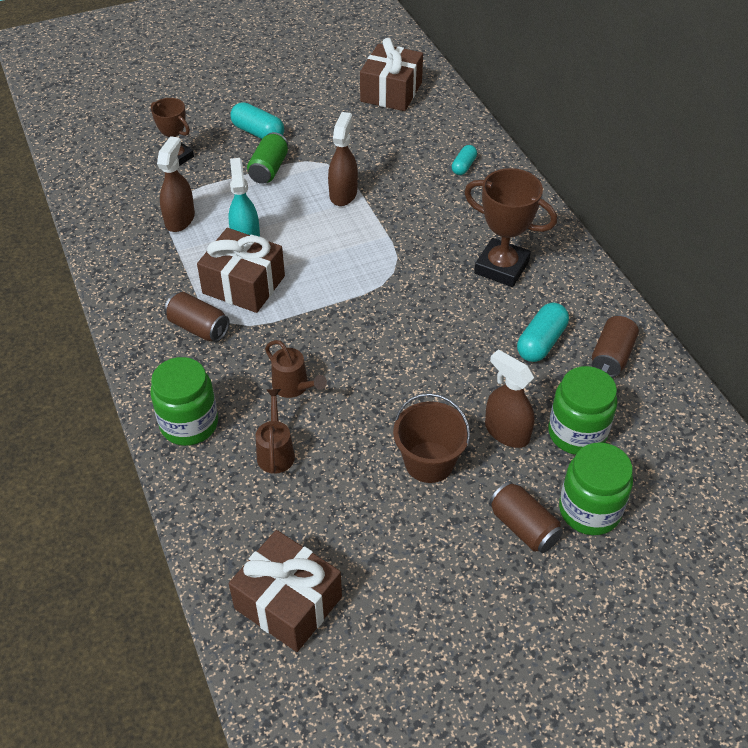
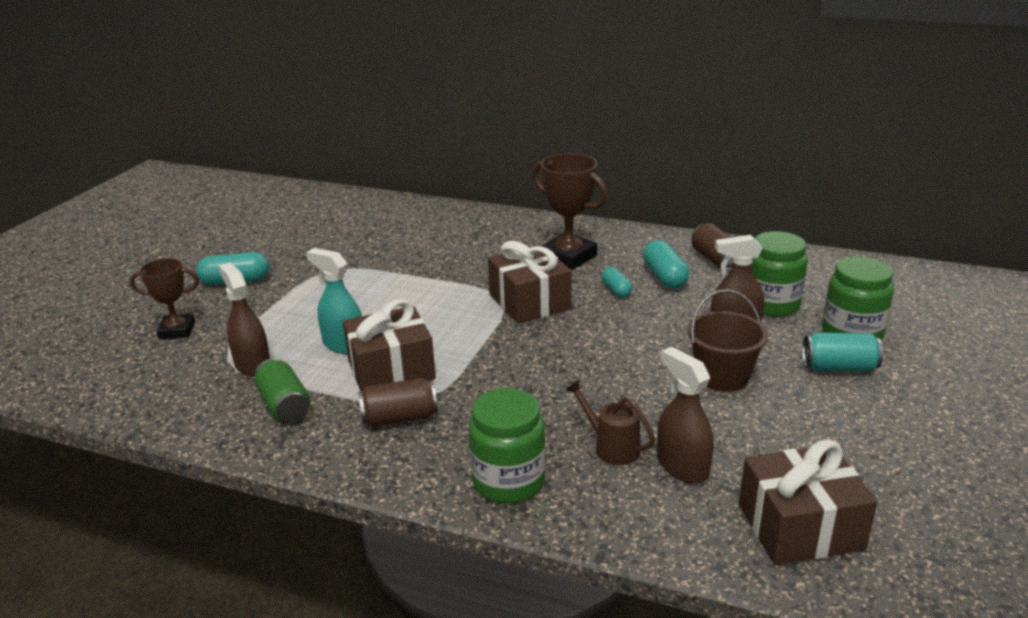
camera: 45 degrees left, 20 degrees down
green can [247,132,288,184] -> green can moved to [254,358,310,422]
brown watering can [265,340,327,398] -> none
brown spray bottle [328,112,358,206] -> brown spray bottle moved to [657,347,714,483]
brown gift [360,38,423,111] -> brown gift moved to [488,241,572,324]
turquoise capsule [452,145,477,175] -> turquoise capsule moved to [602,267,632,298]
brown trophy [464,168,557,287] -> brown trophy turned 60 degrees clockwise [533,153,608,270]
brown can [489,482,563,553] -> turquoise can [802,332,883,372]

